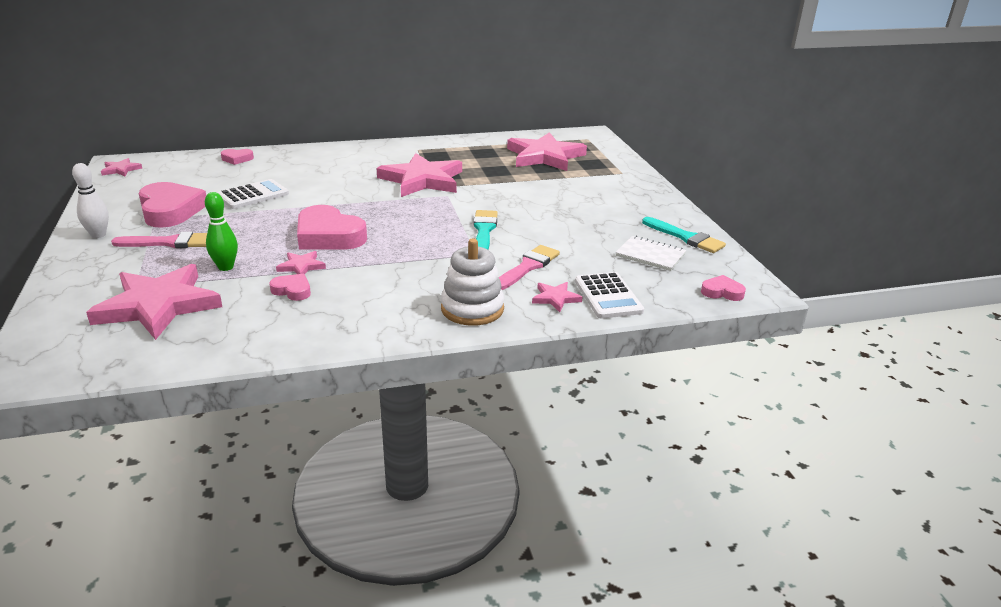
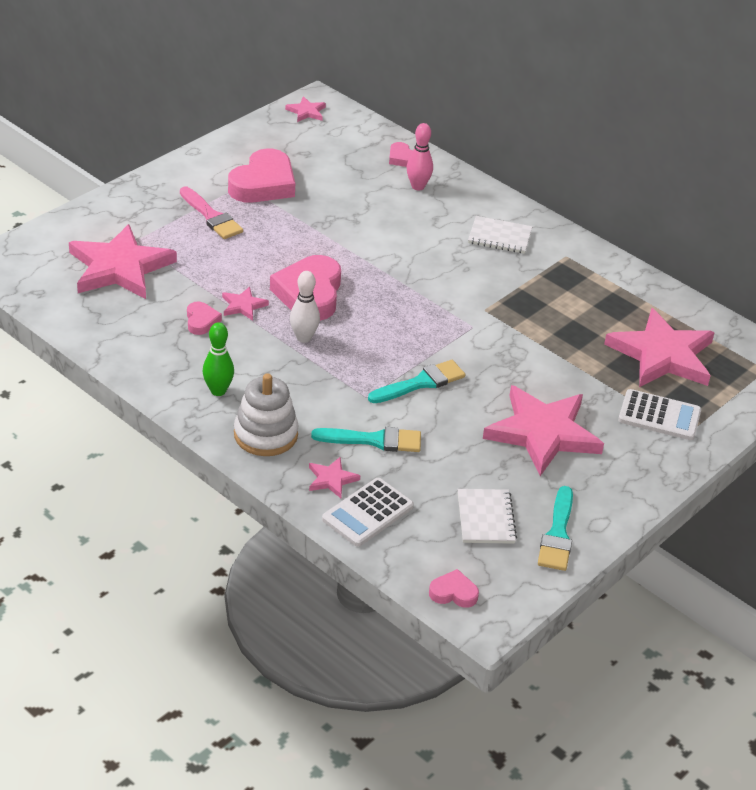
camera: 55 degrees right, 10 degrees up
white bowling pin [72,163,109,238] -> white bowling pin moved to [290,271,320,343]
green bowling pin [205,192,238,271] -> green bowling pin moved to [203,323,234,396]
white calculator [217,179,289,209] -> white calculator moved to [618,389,701,440]
pink star [376,153,462,197] -> pink star moved to [483,385,604,476]
pink brush [499,245,560,290] -> turquoise brush [311,427,421,452]
pink heart [701,275,746,301] -> pink heart turned 60 degrees counterclockwise [429,569,479,608]
none -> pink bowling pin [407,123,433,190]
none -> white notebook [468,216,532,254]

